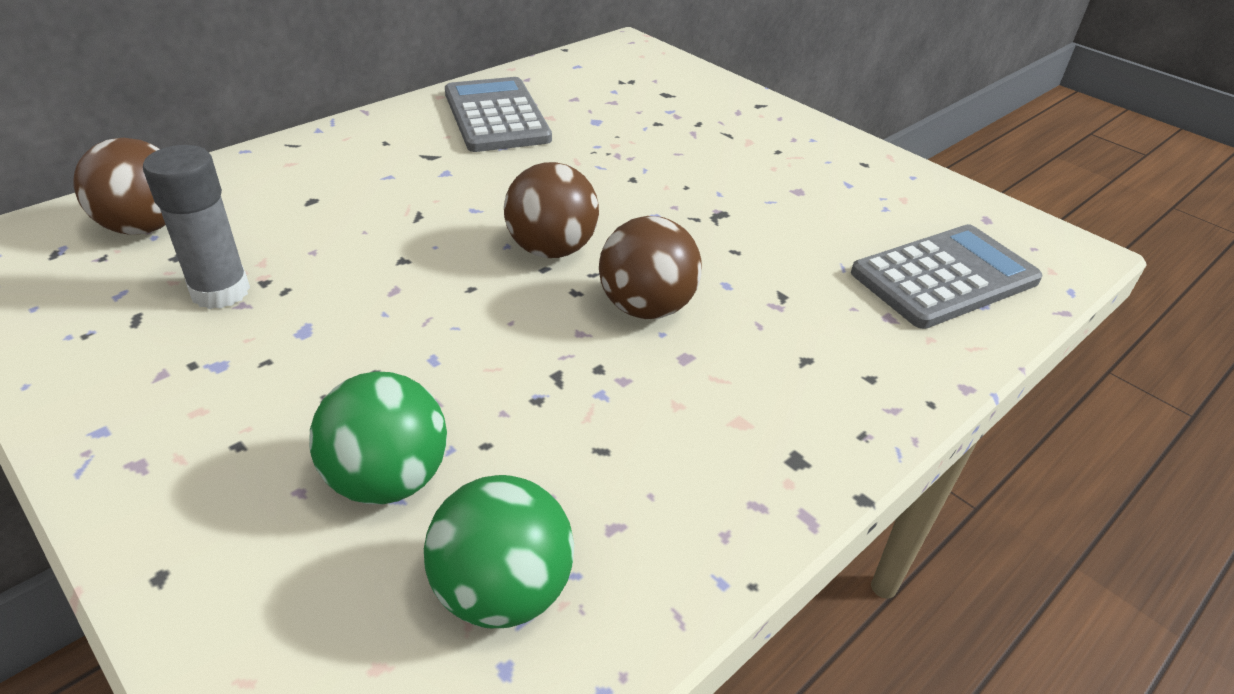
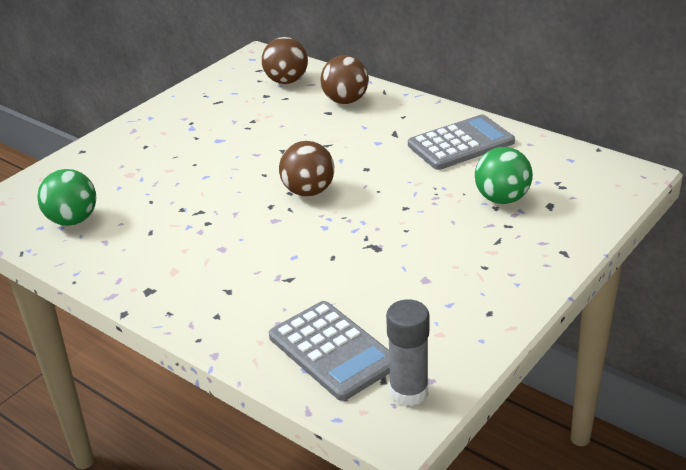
camera: 85 degrees right, 5 degrees down
grey glue stick [143,145,250,309] -> grey glue stick moved to [386,299,429,406]
green ball [309,371,447,505] -> green ball moved to [475,147,533,204]
brown ball [599,216,702,319] -> brown ball moved to [321,55,369,104]

